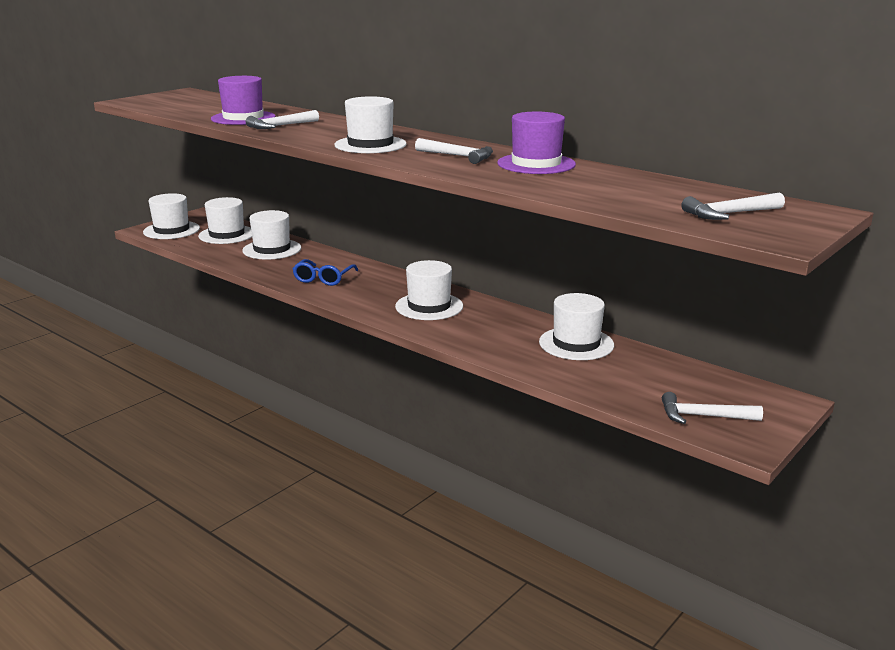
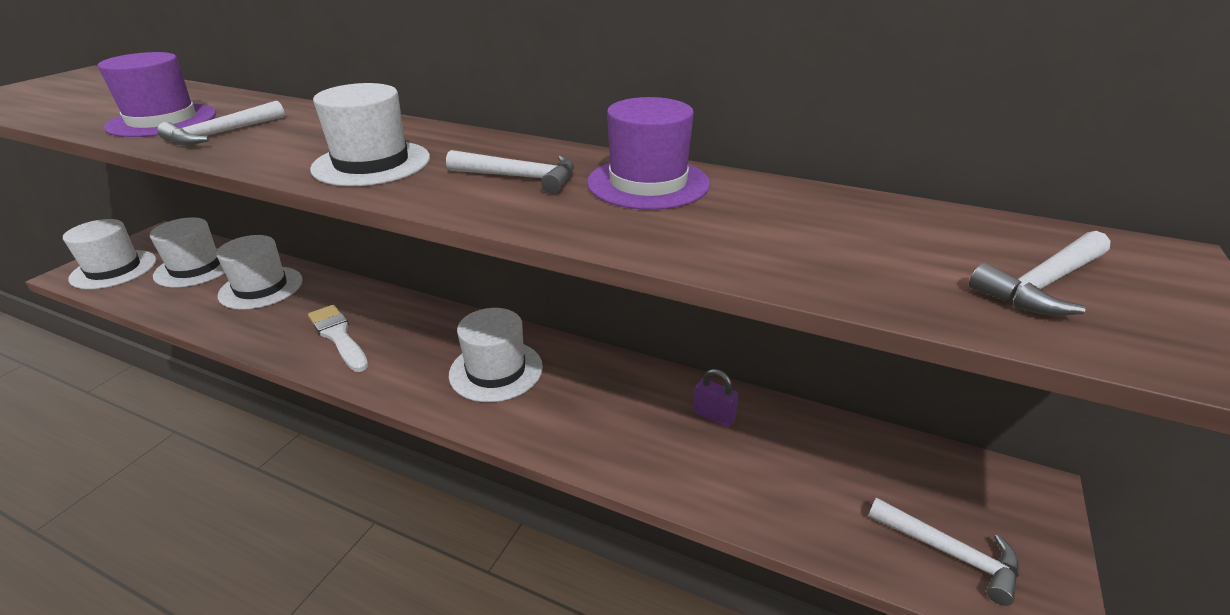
camera: 15 degrees left, 10 degrees up
blue glasses [293,259,358,286] -> white brush [308,305,369,372]
white hat [539,293,614,360] -> purple padlock [693,369,739,427]
white hammer [662,392,763,424] -> white hammer turned 135 degrees counterclockwise [868,498,1019,606]

